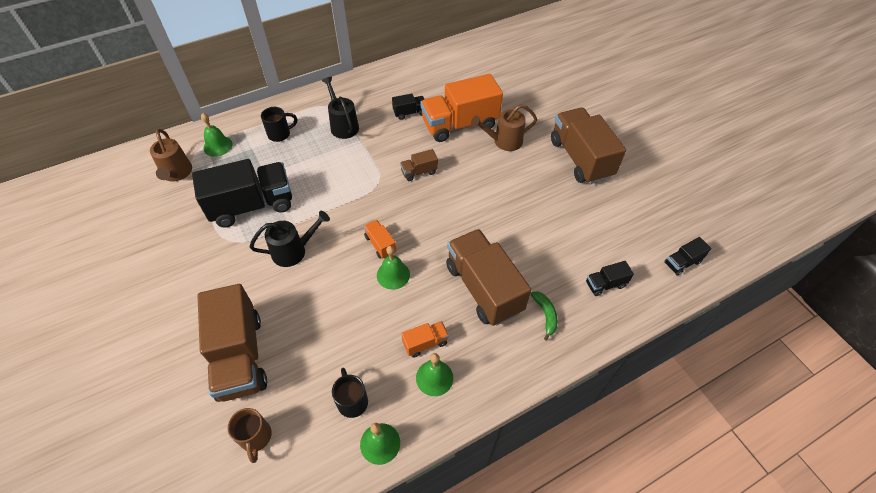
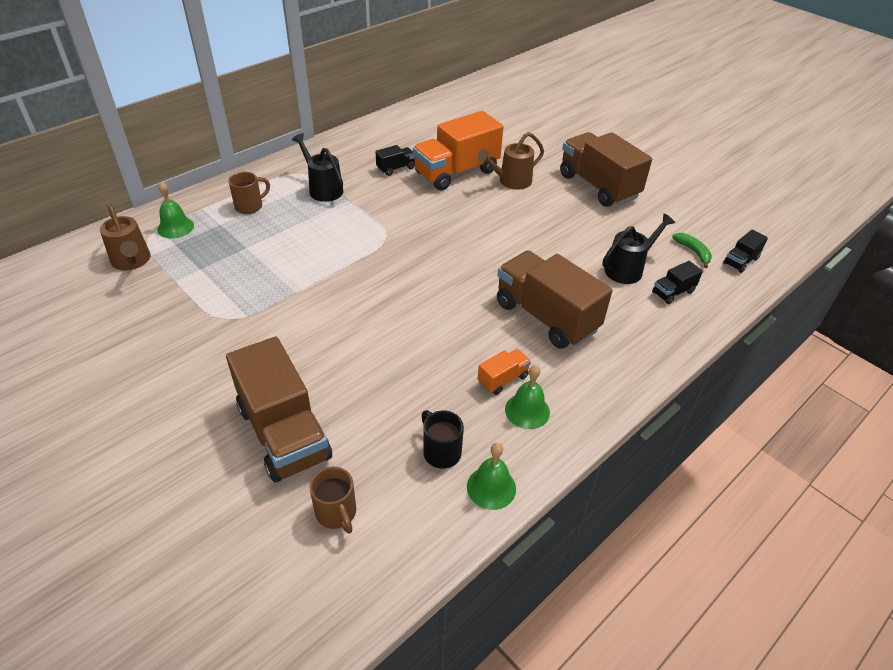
camera: 15 degrees left, 10 degrees down
black truck [192,159,292,227] -> none
black watering can [250,211,330,267] -> black watering can moved to [602,213,675,284]
black mug [261,107,297,142] -> brown mug [228,172,270,214]
orange truck [363,220,396,259] -> none
green bell [377,246,410,290] -> none
brown truck [400,149,438,181] -> none
green banana [531,291,558,341] -> green banana moved to [672,233,712,268]

